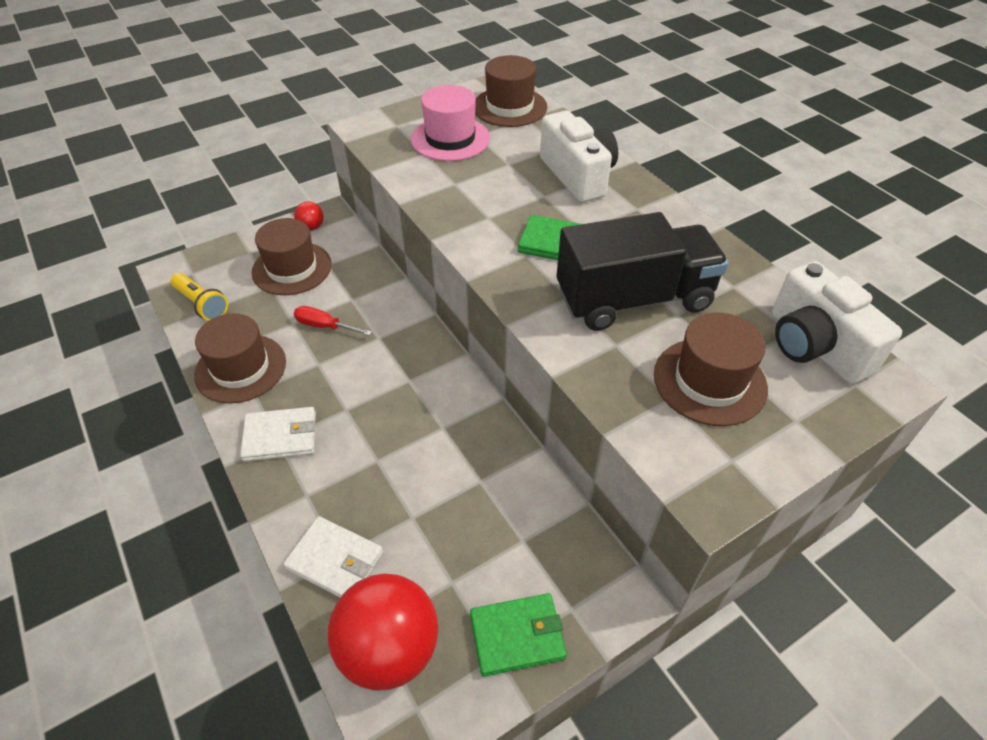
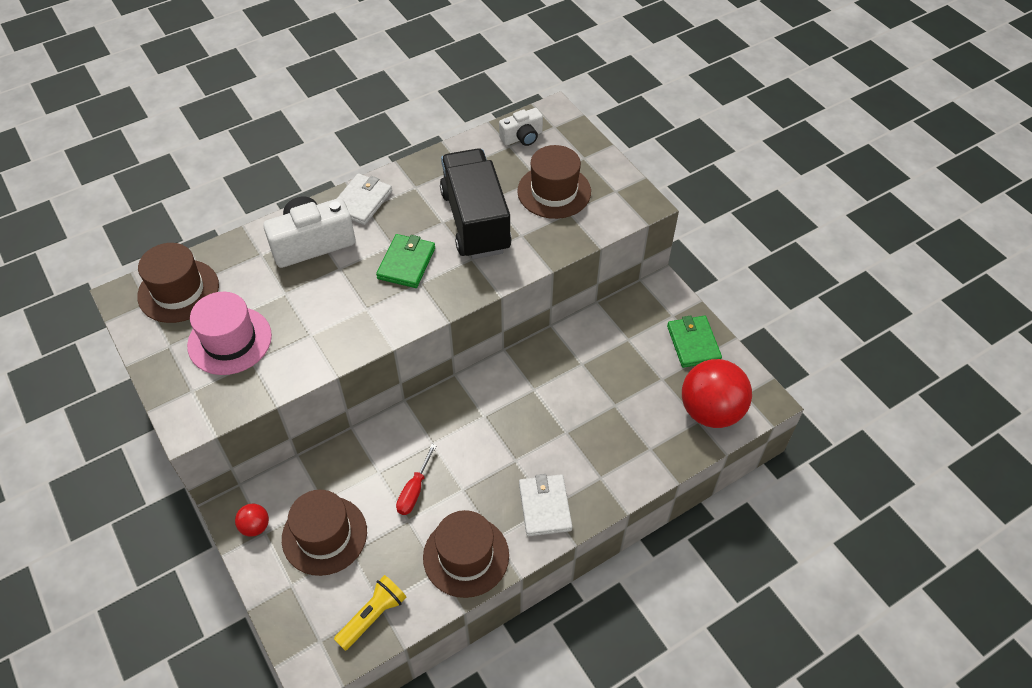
camera: 90 degrees left, 5 degrees up
white wallet [283,516,383,597] -> white wallet moved to [337,173,392,225]
white camera [772,261,902,384] -> white camera [499,108,543,146], size x0.58

